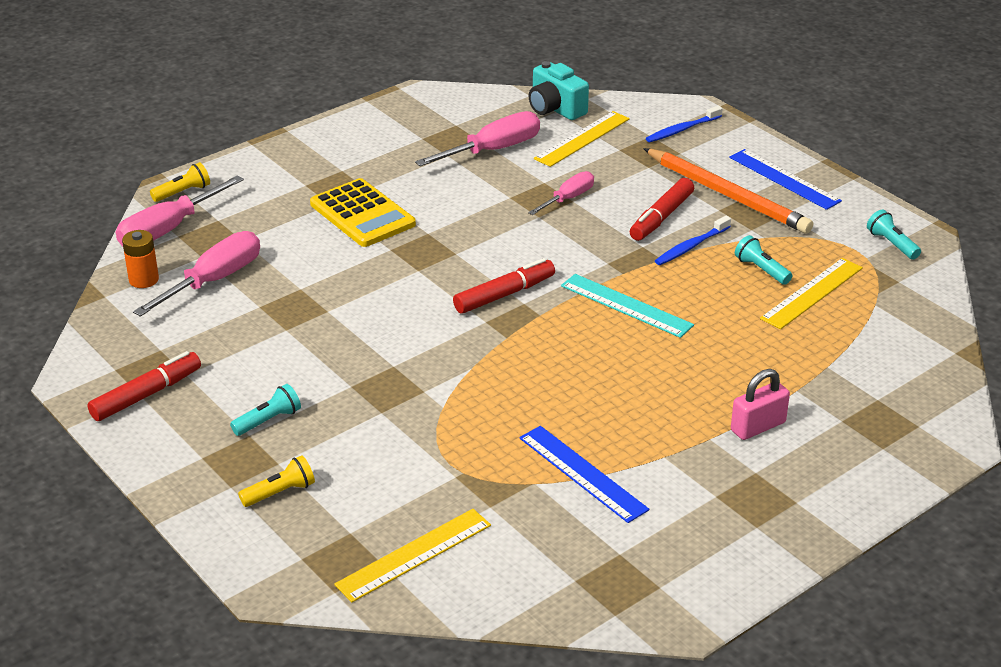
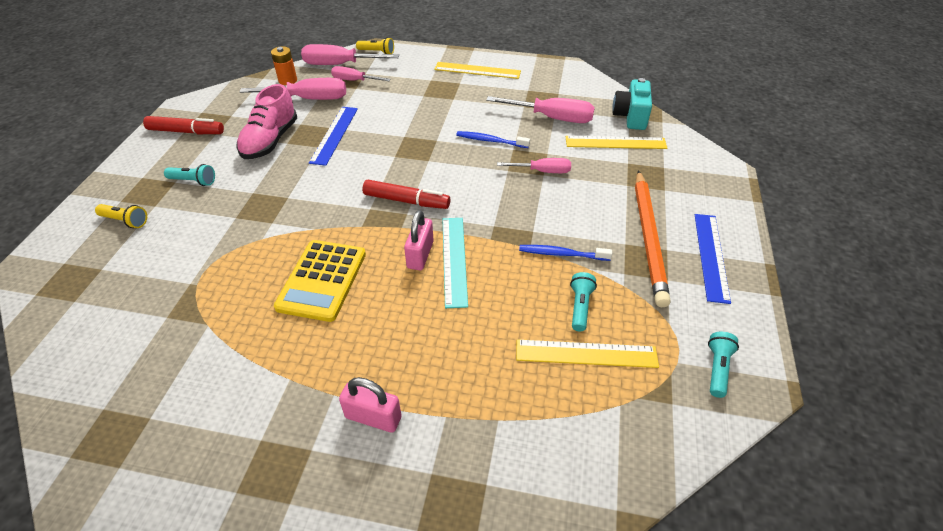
camera: 50 degrees right, 10 degrees up
yellow calculator [310,178,416,247] -> yellow calculator moved to [274,240,366,322]
yellow ruler [334,509,491,602] -> yellow ruler moved to [434,62,521,79]
blue ruler [519,426,649,523] -> blue ruler moved to [309,107,358,166]
red marker [629,178,694,241] -> none
blue toothbrush [646,106,723,142] -> blue toothbrush moved to [456,131,530,148]
none -> pink shoe [236,84,297,159]
none -> pink screwdriver [331,66,391,81]
none -> pink padlock [404,210,434,270]

